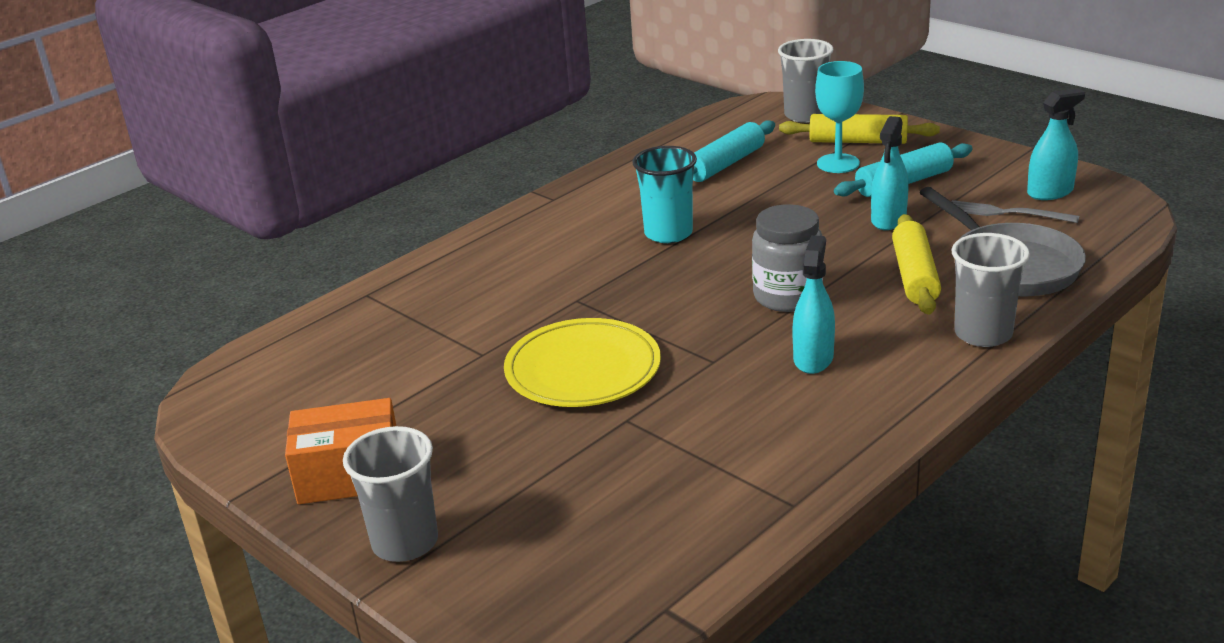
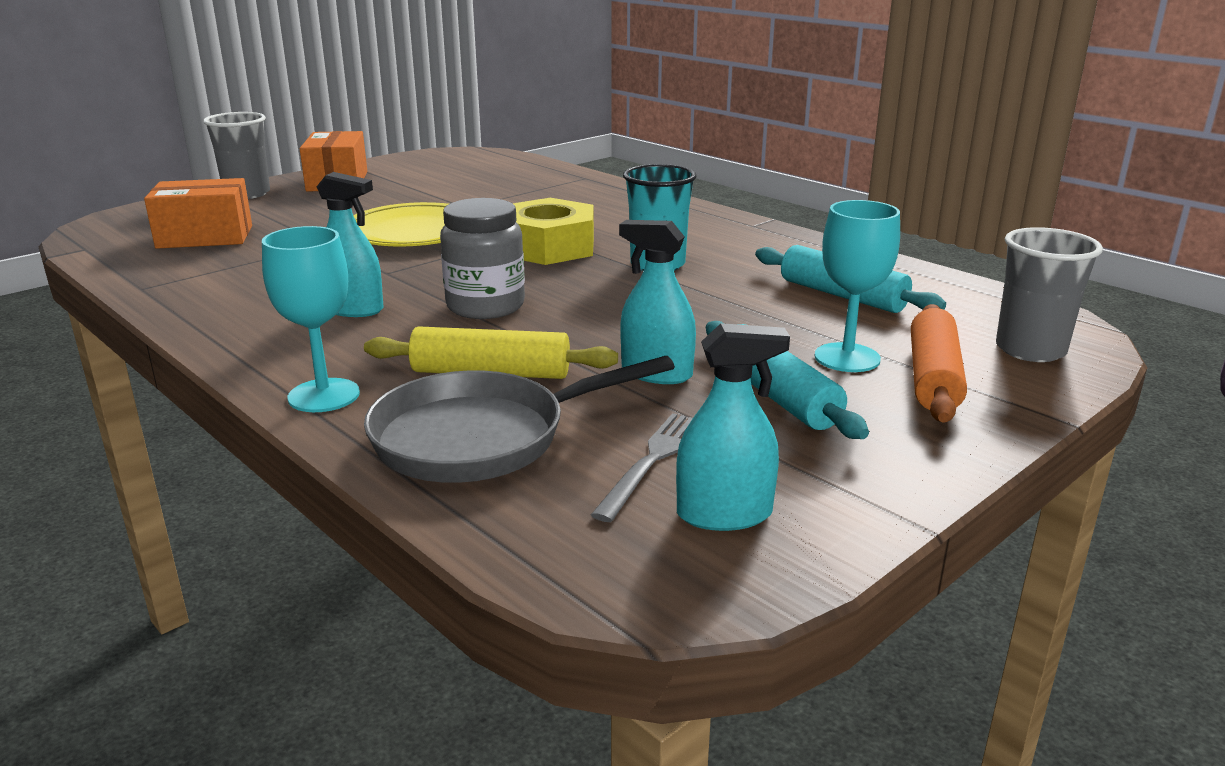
camera: 90 degrees right, 5 degrees down
yellow rolling pin [779,114,940,144] -> orange rolling pin [911,304,967,423]
grey cup [951,233,1030,347] -> turquoise goblet [262,226,360,412]
turquoise spray bottle [1027,88,1085,200] -> turquoise spray bottle turned 75 degrees counterclockwise [676,323,790,531]
none -> orange box [144,178,252,249]
none -> yellow nut [512,198,594,265]

